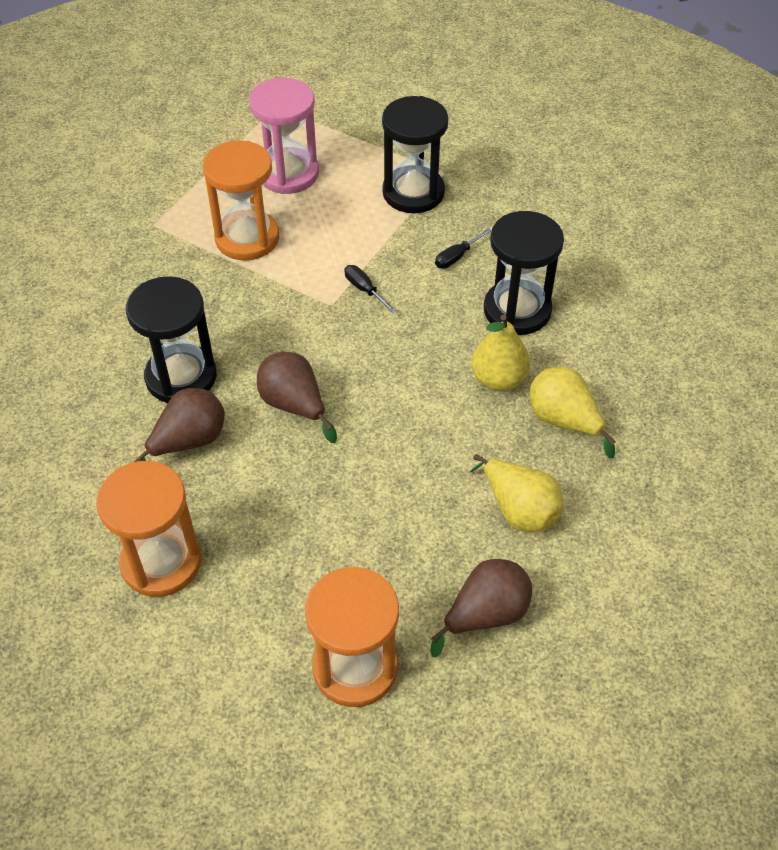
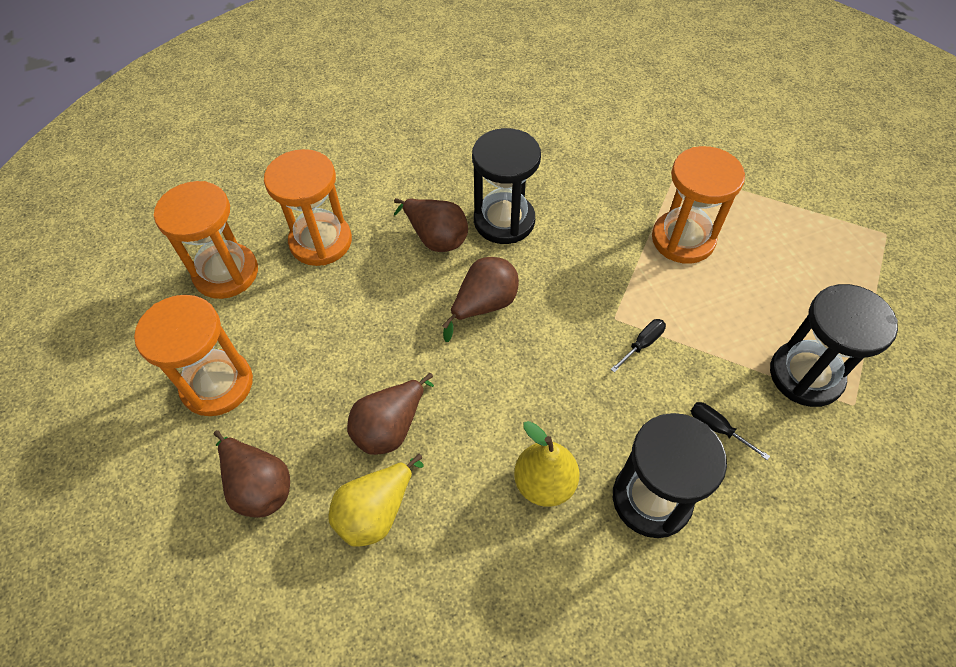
camera: 85 degrees right, 5 degrees up
pink hourglass [249,78,319,194] -> none
yellow pear [530,367,616,458] -> none
none -> orange hourglass [154,181,258,299]
none -> brown pear [347,373,434,455]

